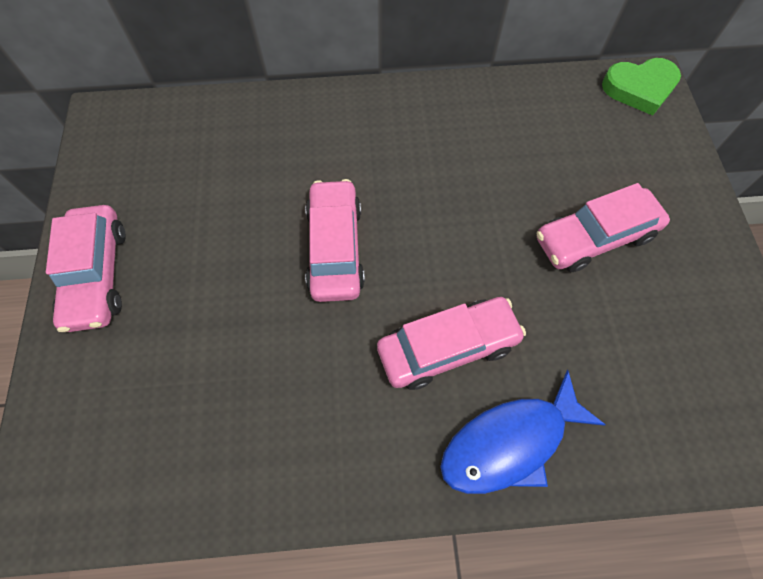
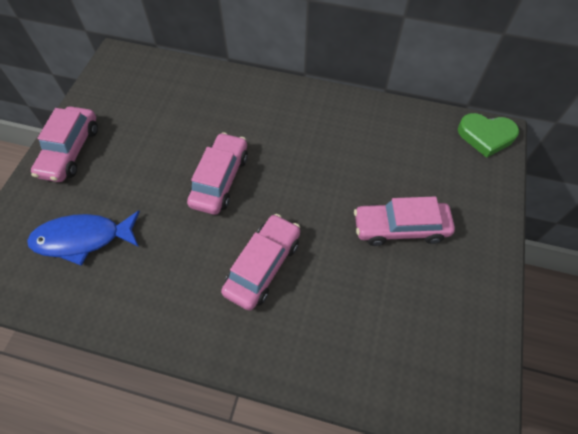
camera: 20 degrees right, 5 degrees down
pink car [377,297,526,390] -> pink car turned 60 degrees counterclockwise [221,214,300,311]
blue fish [440,370,606,494] -> blue fish moved to [27,211,140,266]

